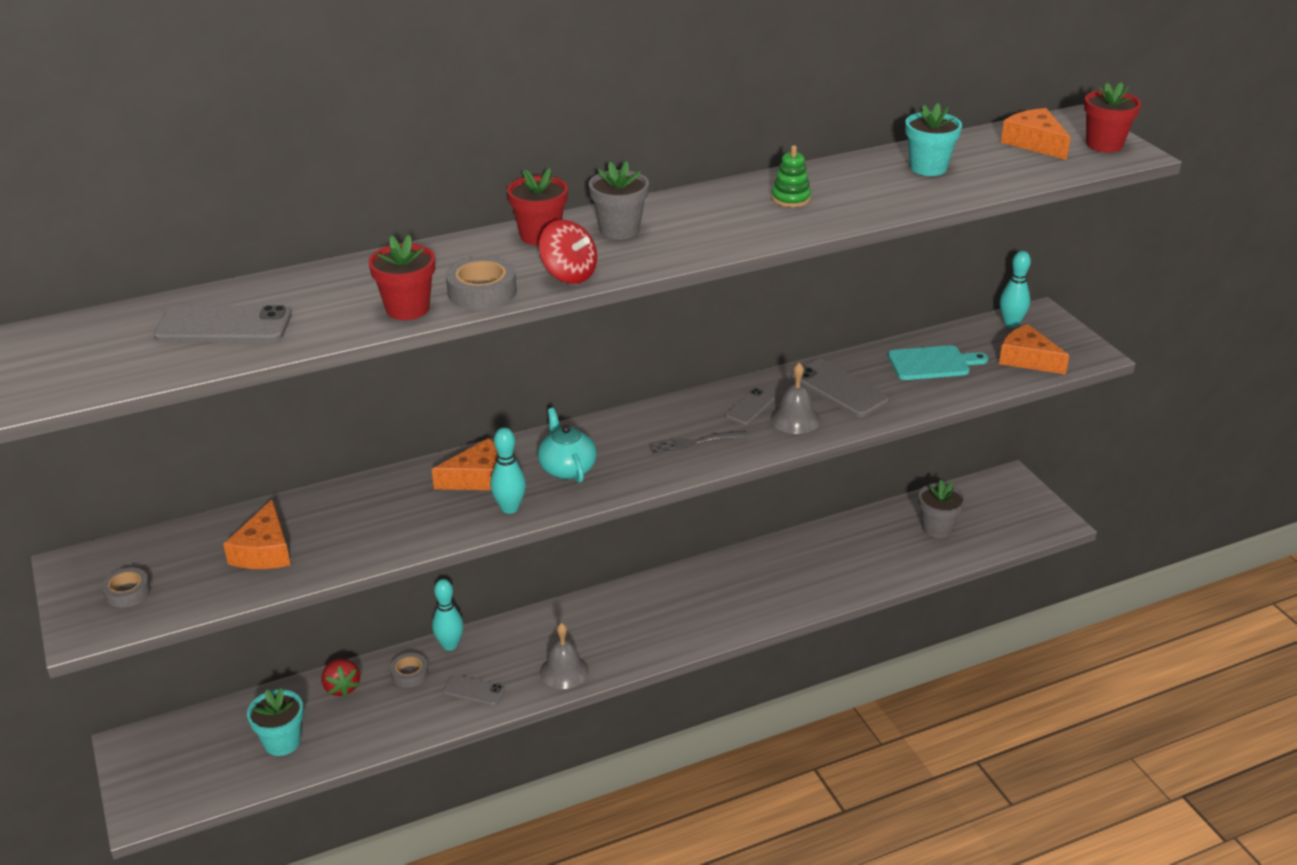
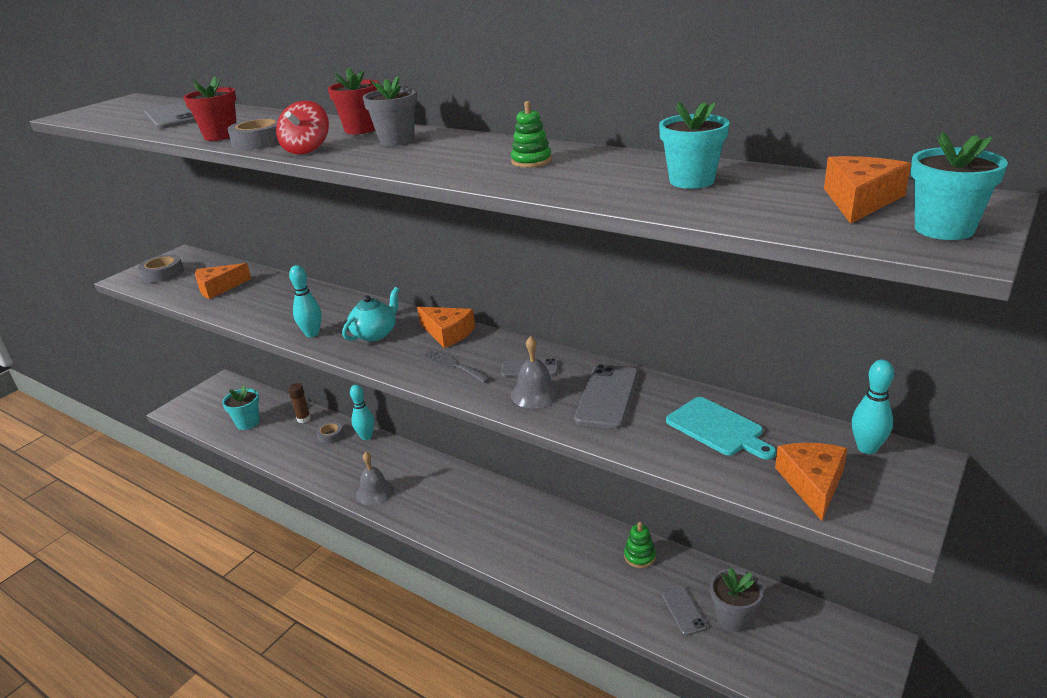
camera: 60 degrees right, 5 degrees down
grey tape [102,567,151,607] -> grey tape [138,254,184,283], size x1.51
red strawberry [321,658,360,697] -> brown glue stick [288,383,311,423]
orange cheese [432,438,497,490] -> orange cheese moved to [417,307,475,348]
grey phone [442,674,505,706] -> grey phone moved to [662,587,707,636]
red flower pot [1084,82,1141,152] -> turquoise flower pot [911,132,1008,240]
none -> green stacking toy [624,522,656,568]

